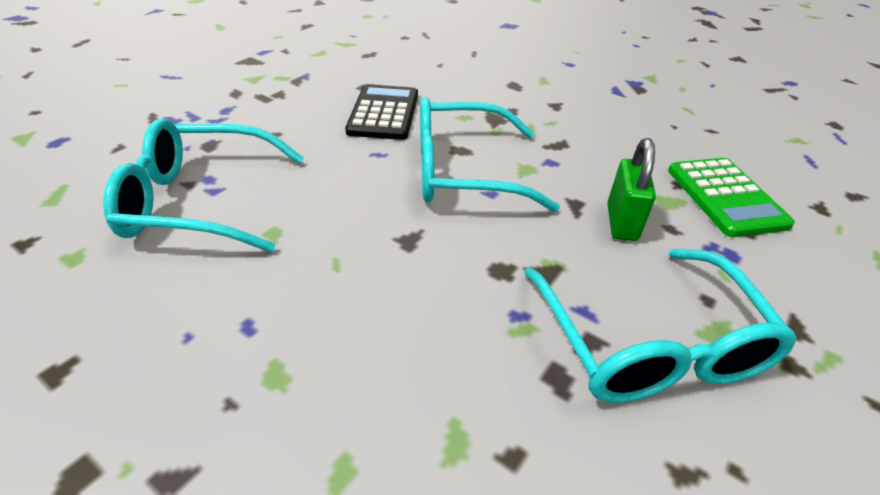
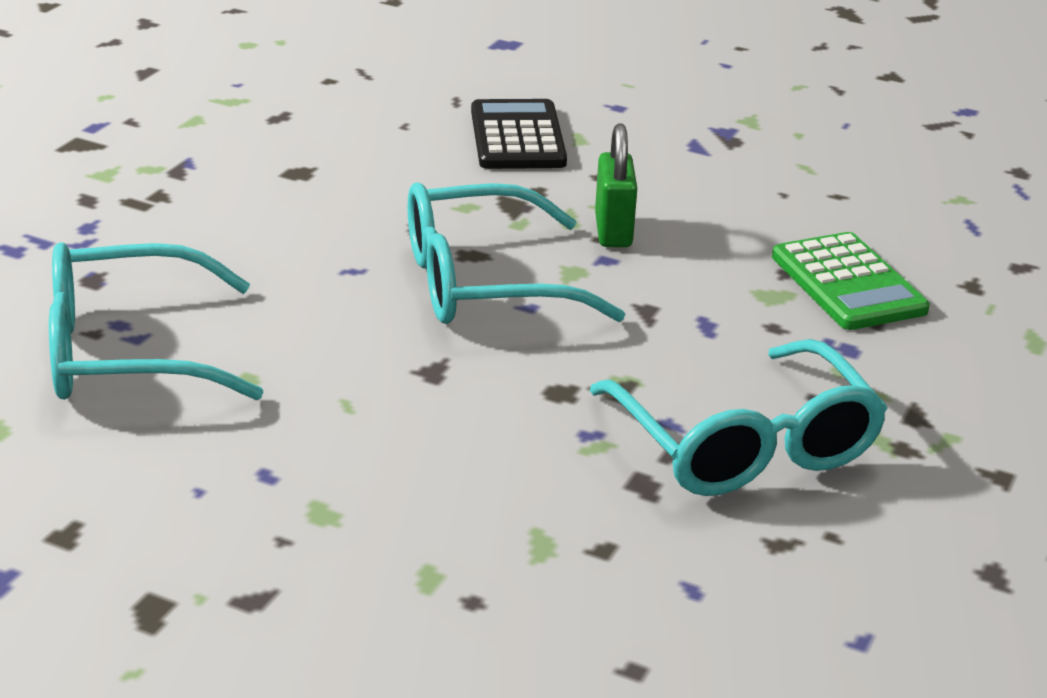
camera: 10 degrees left, 10 degrees down
black calculator [345,84,418,140] -> black calculator moved to [471,99,567,169]
green padlock [607,138,656,241] -> green padlock moved to [595,123,637,247]

